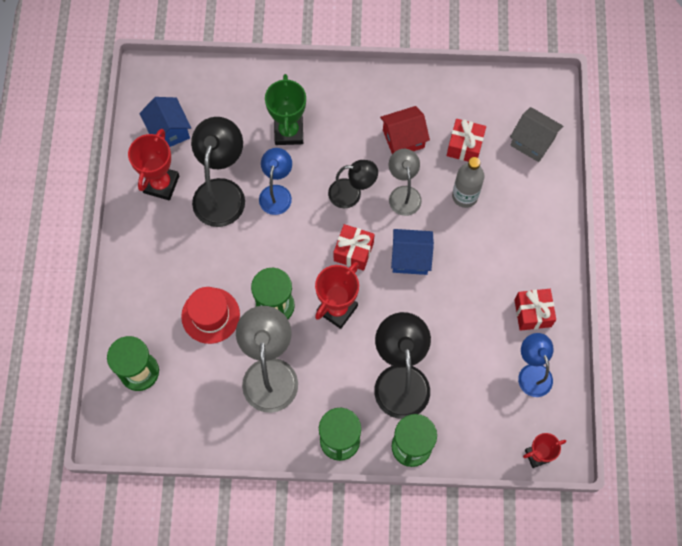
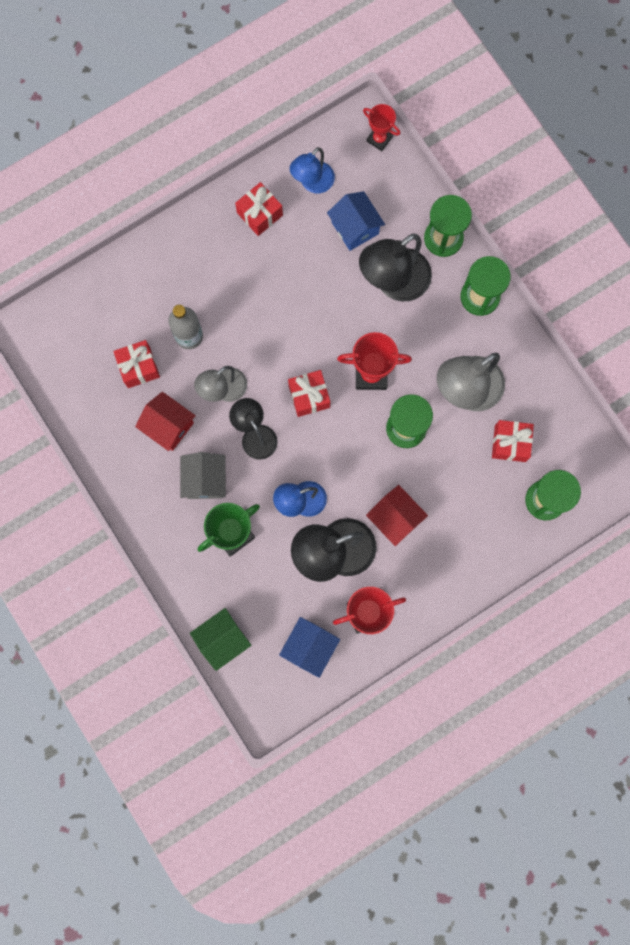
camera: 125 degrees left, 10 degrees up
red hat [181,287,240,344] -> none
blue house [391,229,434,275] -> blue house moved to [327,191,385,251]
grey house [510,107,563,162] -> grey house moved to [180,452,226,499]
none -> green house [190,608,252,671]
none -> red house [366,485,428,546]
none -> red gift [492,420,534,462]

